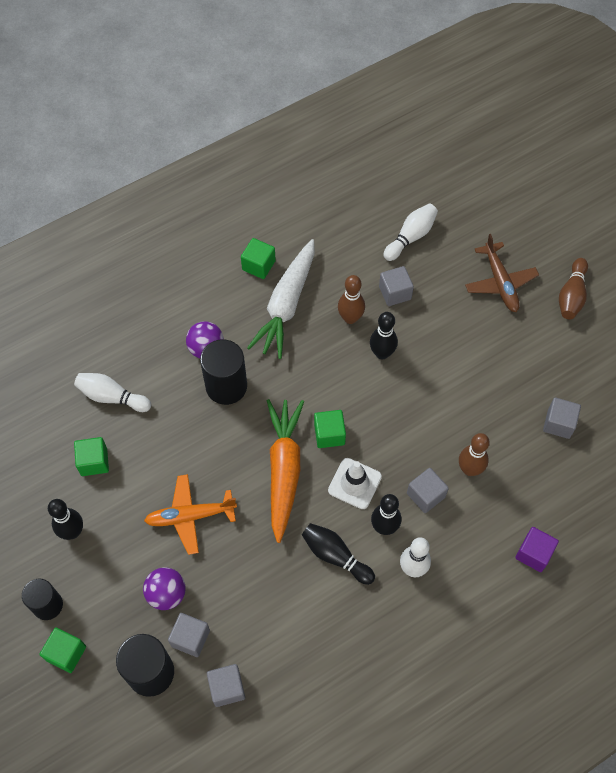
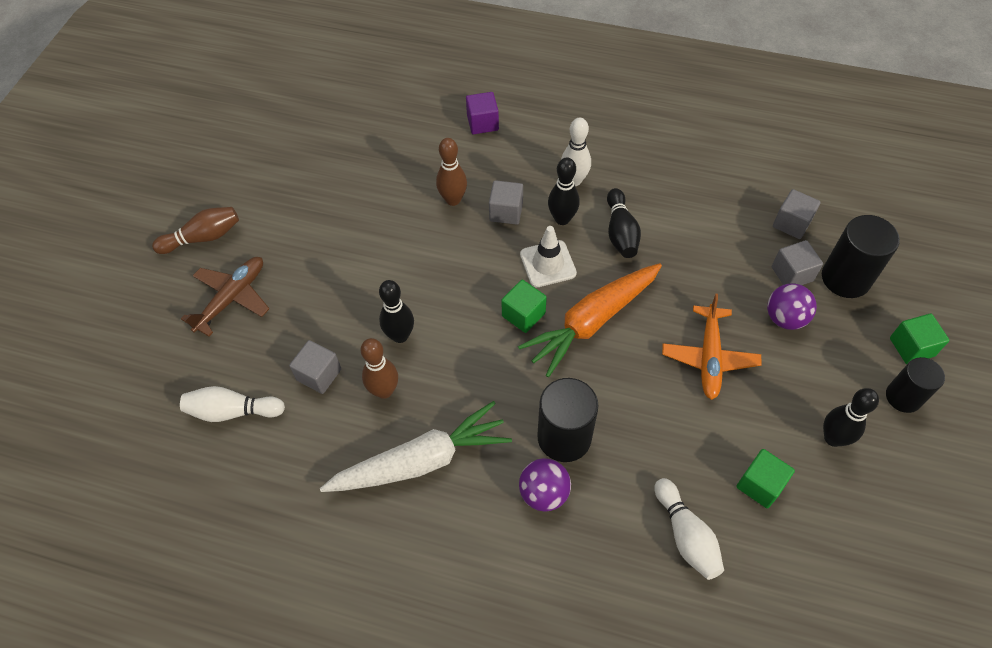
camera: 130 degrees left, 5 degrees down
orange plane [144,474,237,555] -> orange plane turned 60 degrees clockwise [662,294,762,400]
green cube [241,238,276,279] -> none
grey cube [543,397,581,439] -> none

